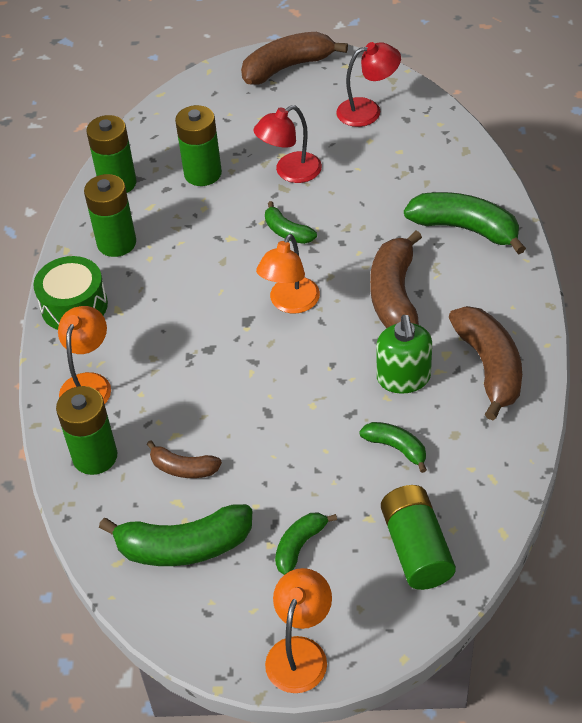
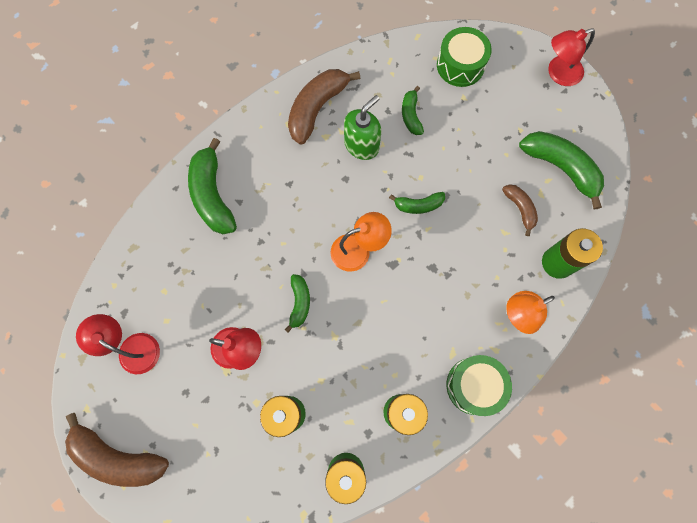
camera: 135 degrees left, 25 degrees up
orange lamp [265,568,332,693] -> red lamp [548,28,595,86]
green banana [275,513,337,575] -> green banana moved to [389,192,445,214]
brown banana [370,231,422,328] -> none
green battery [381,485,456,590] -> green drum [437,27,492,87]

